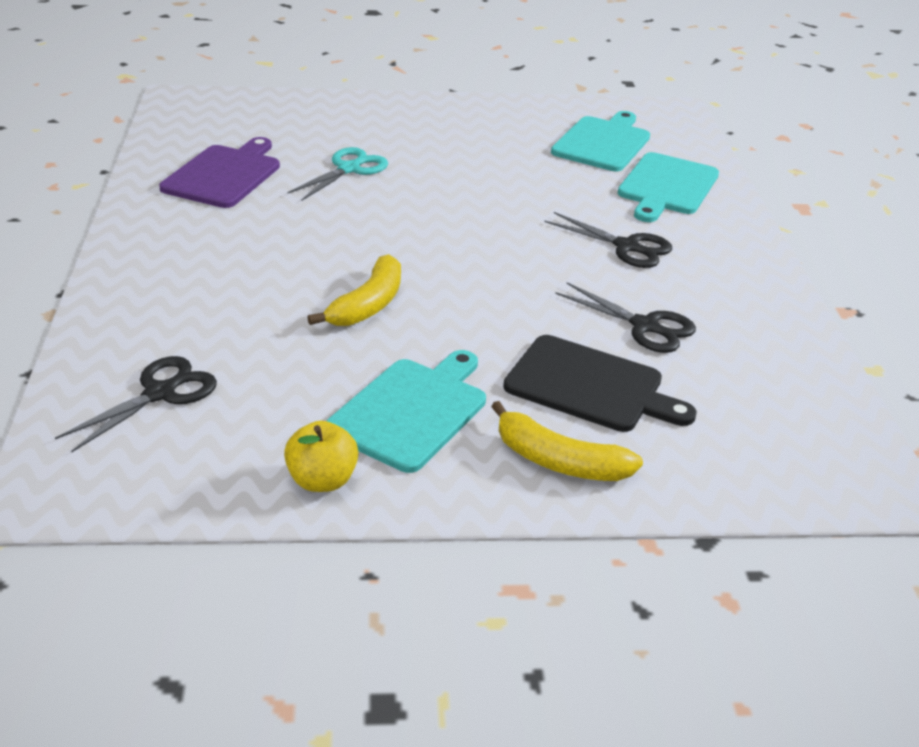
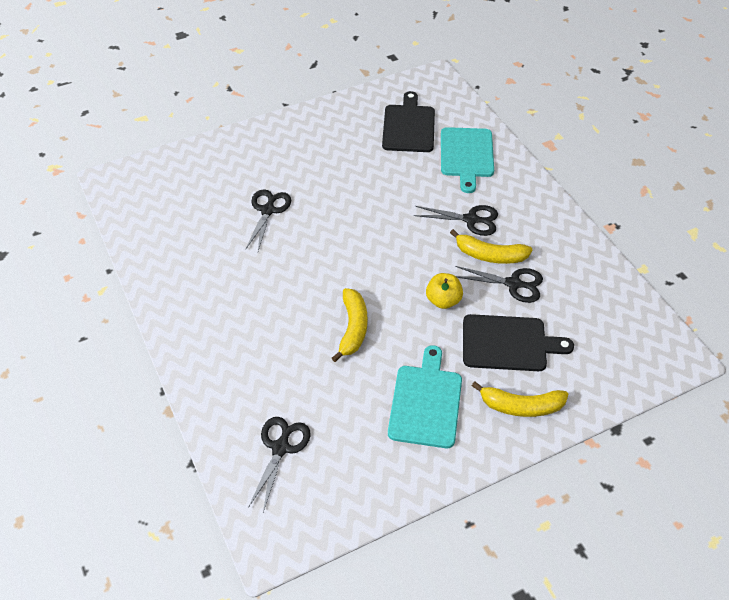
camera: 20 degrees left, 15 degrees up
purple cutting board [159,137,280,208] -> none
yellow apple [284,421,359,492] -> yellow apple moved to [426,273,463,309]
turquoise scissors [287,147,388,200] -> black scissors [245,189,291,251]
turquoise cutting board [551,111,650,171] -> black cutting board [382,91,435,152]
none -> yellow banana [450,229,533,264]

